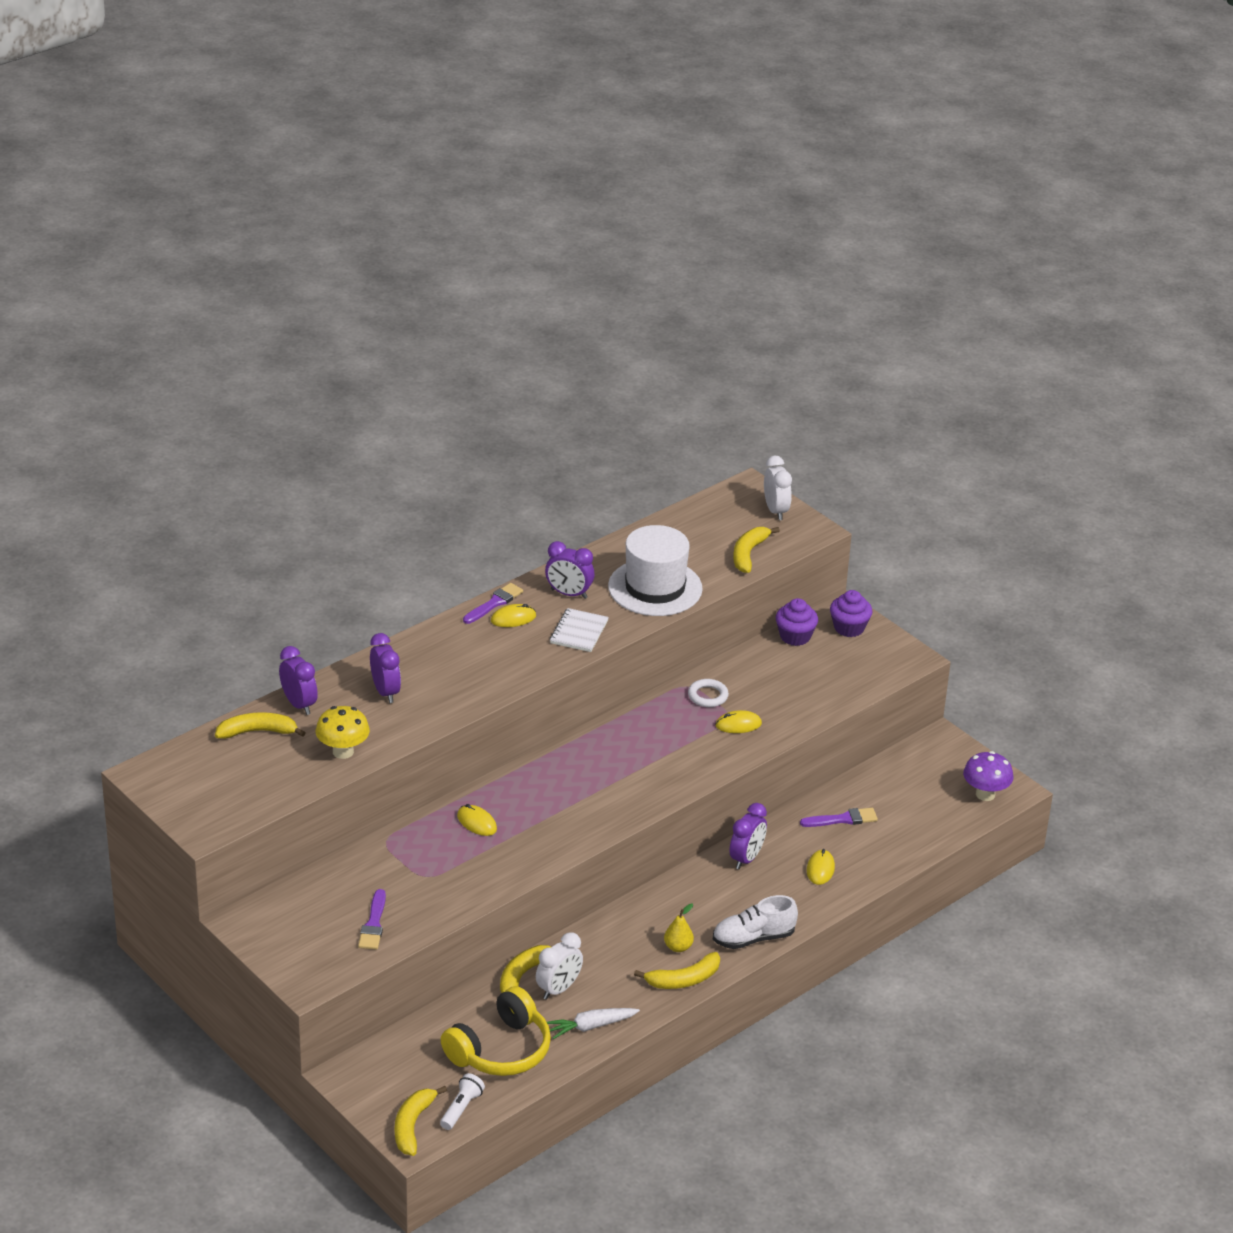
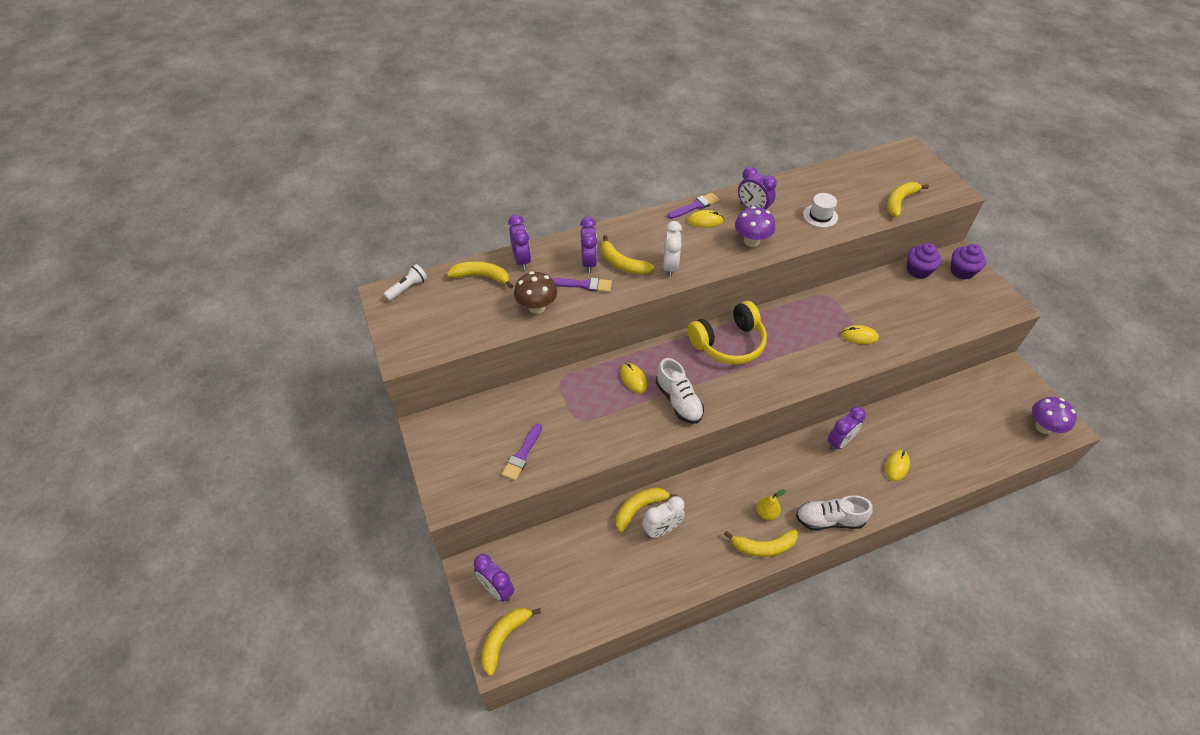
camera: 20 degrees right, 15 degrees up
yellow mushroom [316,706,370,759] -> brown mushroom [514,271,557,314]
white flashlight [440,1073,485,1130] -> white flashlight moved to [383,264,427,301]
yellow headphones [441,986,551,1076] -> yellow headphones moved to [687,301,767,365]
white carrot [547,1008,640,1039] -> none
white notebook [550,608,609,652] -> purple mushroom [735,206,775,247]
white hat [608,525,703,616] -> white hat [803,193,838,228], size x0.48
white ring [688,679,729,707] -> none
white clock [764,455,792,520] -> white clock moved to [663,221,682,277]
purple brush [800,808,878,827] -> purple brush moved to [552,278,612,292]
none -> purple clock [474,554,515,602]
none -> yellow banana [602,235,655,275]
none -> white shoe [656,358,704,424]

